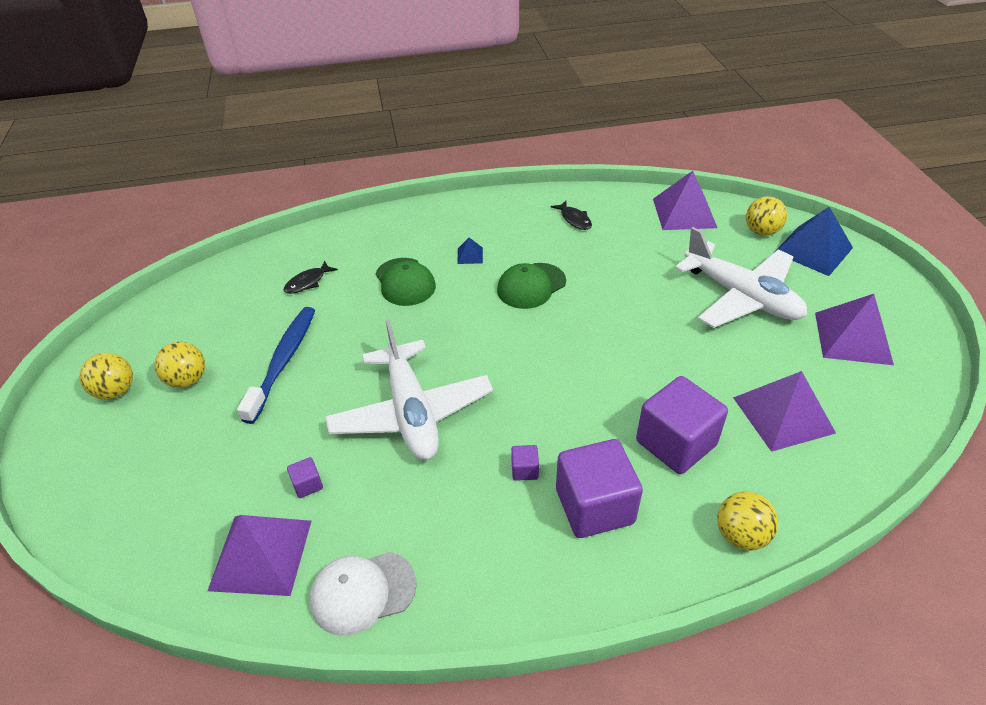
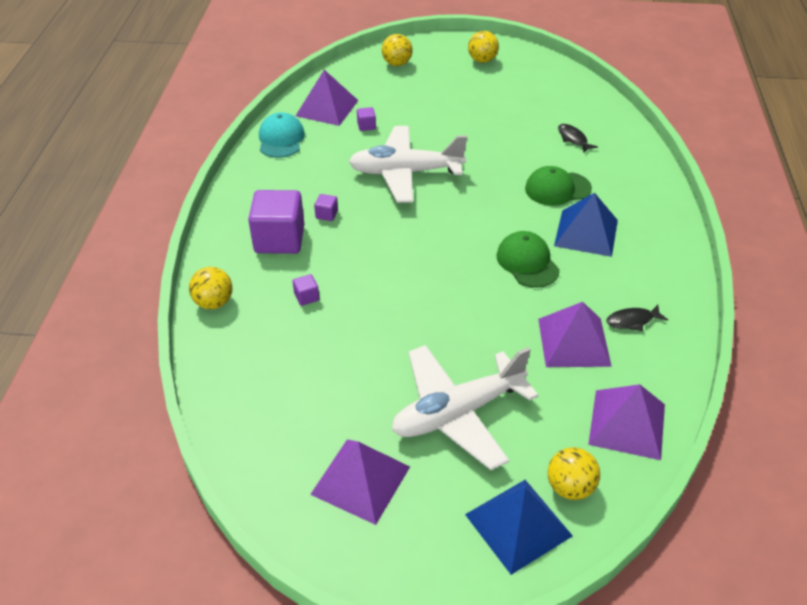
camera: 105 degrees right, 0 degrees up
yellow ball [154,342,205,388] -> yellow ball moved to [382,34,413,66]
blue toothbrush [237,307,315,424] -> none
white cap [309,552,417,636] -> turquoise cap [259,112,305,158]
blue pyramid [457,238,483,264] -> blue pyramid [554,192,618,257], size x2.25
purple cube [636,376,728,474] -> purple cube [293,274,319,306], size x0.42
purple pyramid [733,371,836,452] -> purple pyramid moved to [538,302,612,367]

